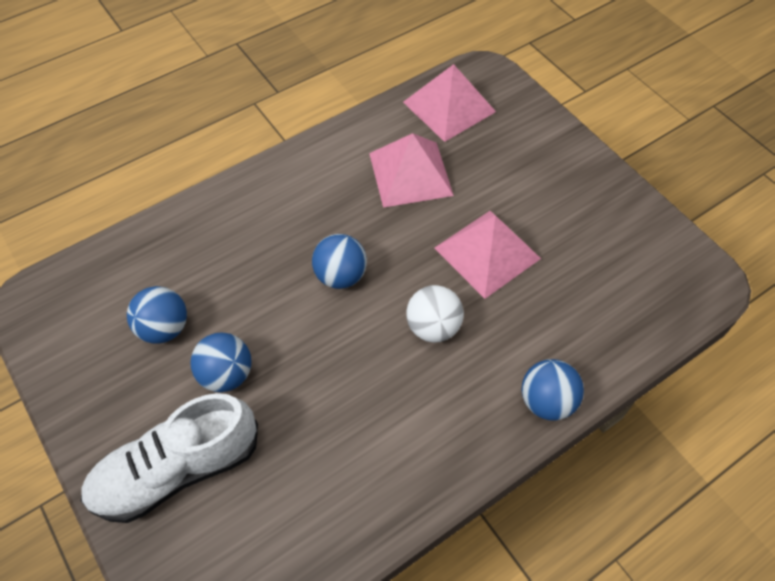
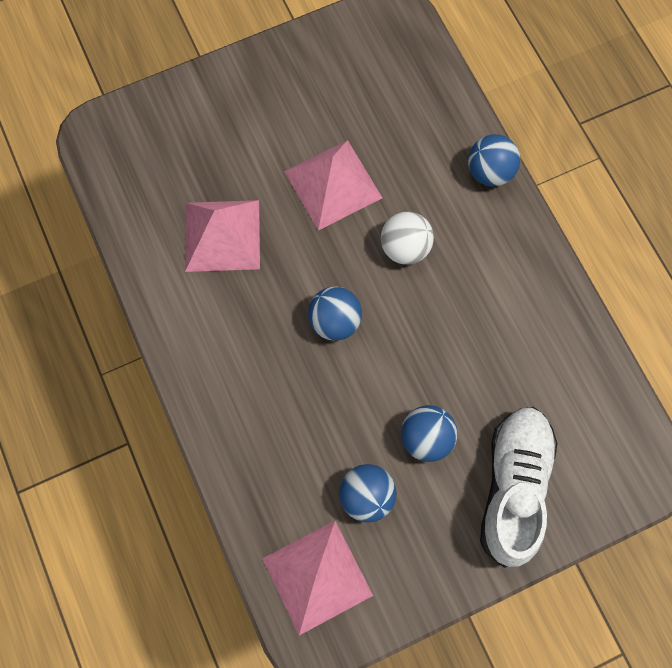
camera: 80 degrees left, 15 degrees up
white shoe [80,393,258,523] -> white shoe turned 150 degrees counterclockwise [480,407,558,568]
pink pyramid [403,64,496,142] -> pink pyramid moved to [263,521,373,635]

